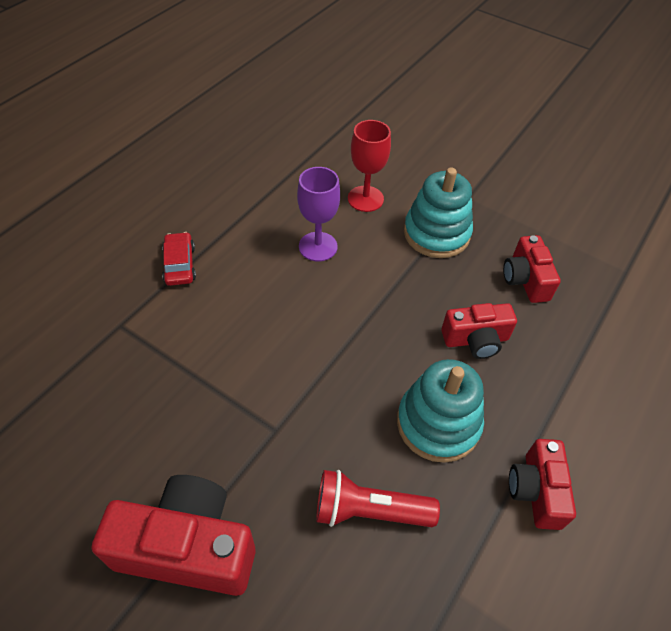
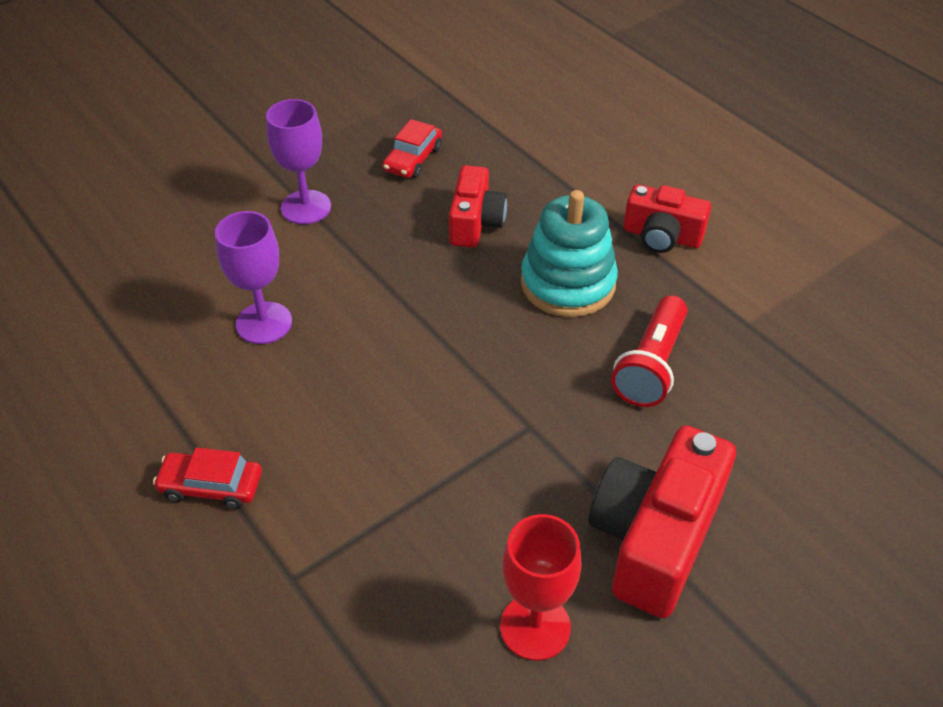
camera: 70 degrees left, 5 degrees down
red goblet [348,120,391,212] -> red goblet moved to [500,514,581,661]
turquoise stacking toy [404,168,473,258] -> purple goblet [266,99,331,224]
red camera [503,235,561,303] -> red car [382,119,442,178]

